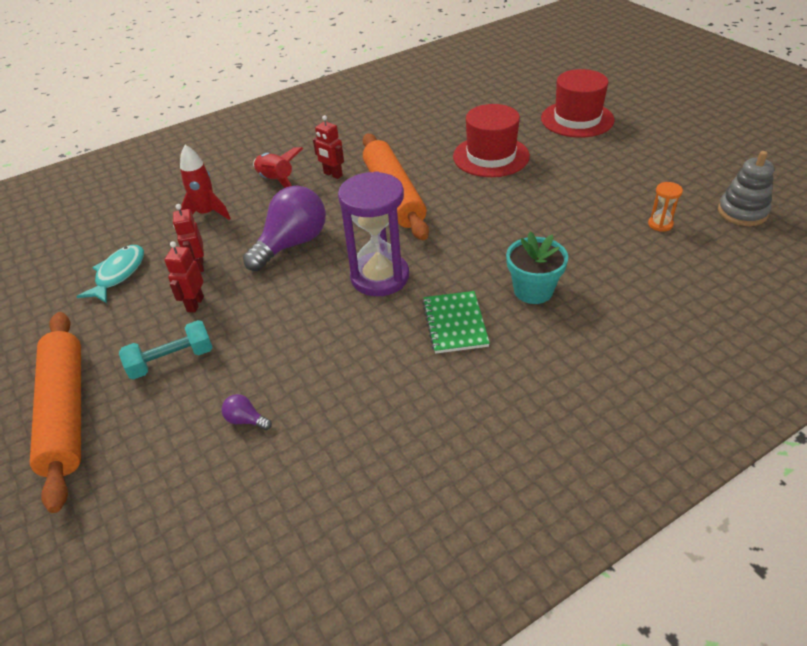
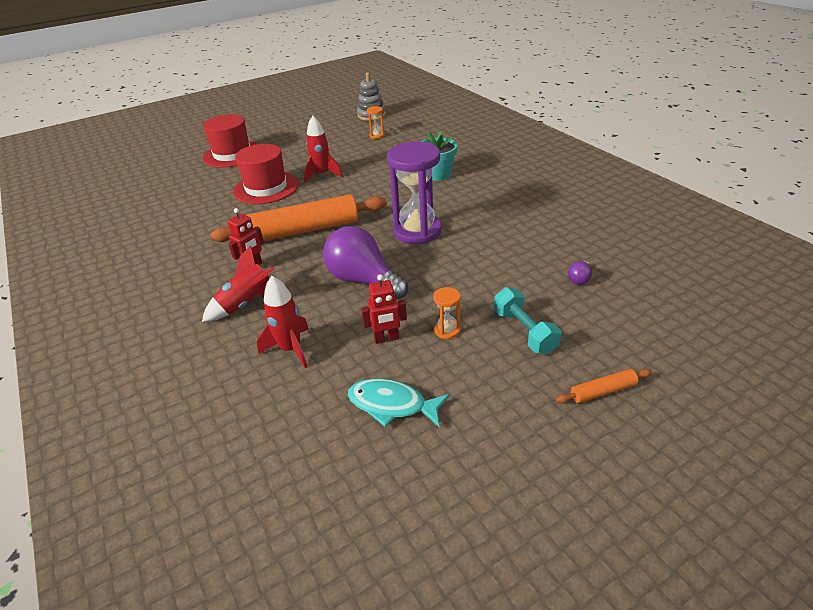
camera: 90 degrees left, 5 degrees down
orange rolling pin [30,312,81,513] -> orange rolling pin [556,369,652,403], size x0.42
red robot [164,241,204,313] -> orange hourglass [433,287,461,339]
green notebook [422,291,490,354] -> none
none -> red rocket [304,115,343,183]

